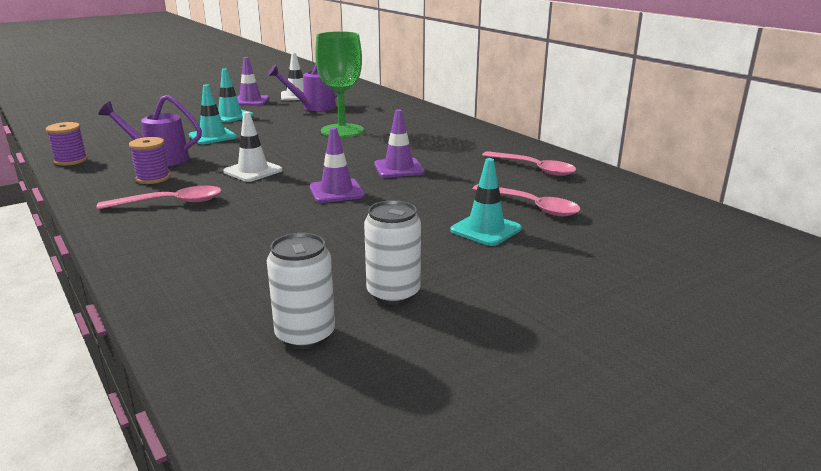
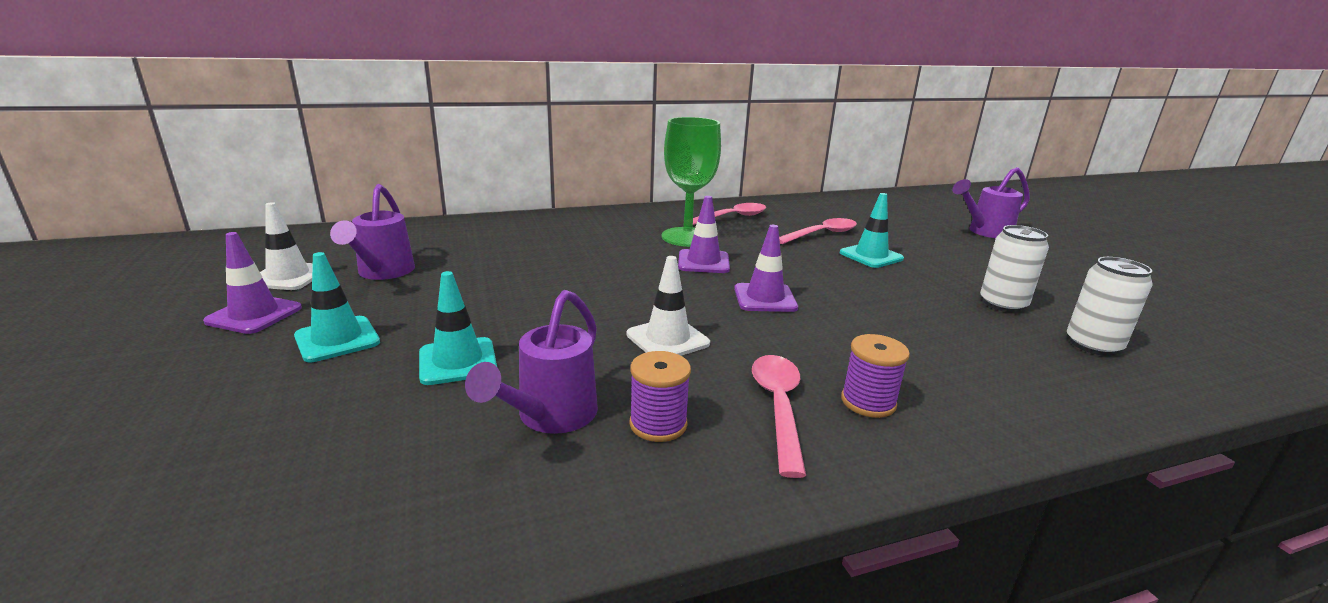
camera: 75 degrees left, 0 degrees up
purple spool [46,122,87,166] -> purple spool moved to [841,334,910,418]
green goblet [315,31,364,137] -> green goblet moved to [662,117,721,247]
none -> purple watering can [952,167,1030,238]

